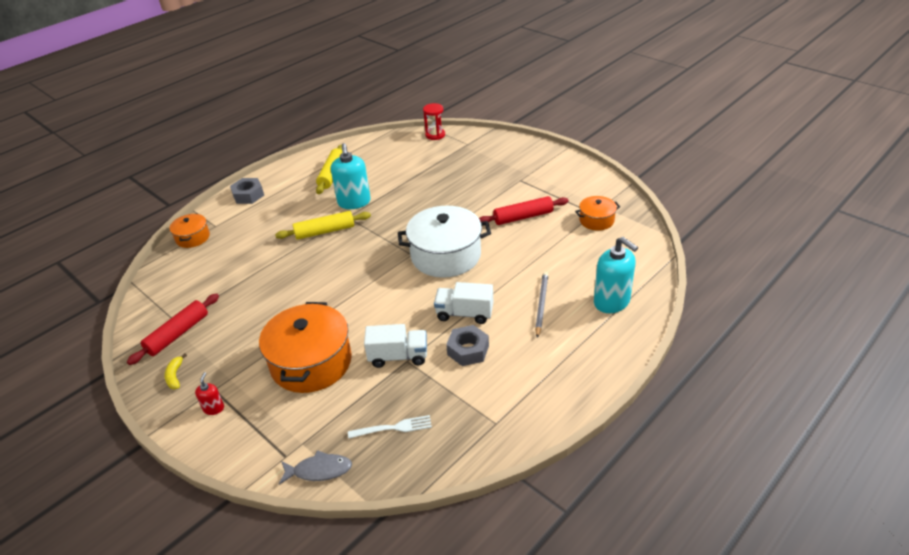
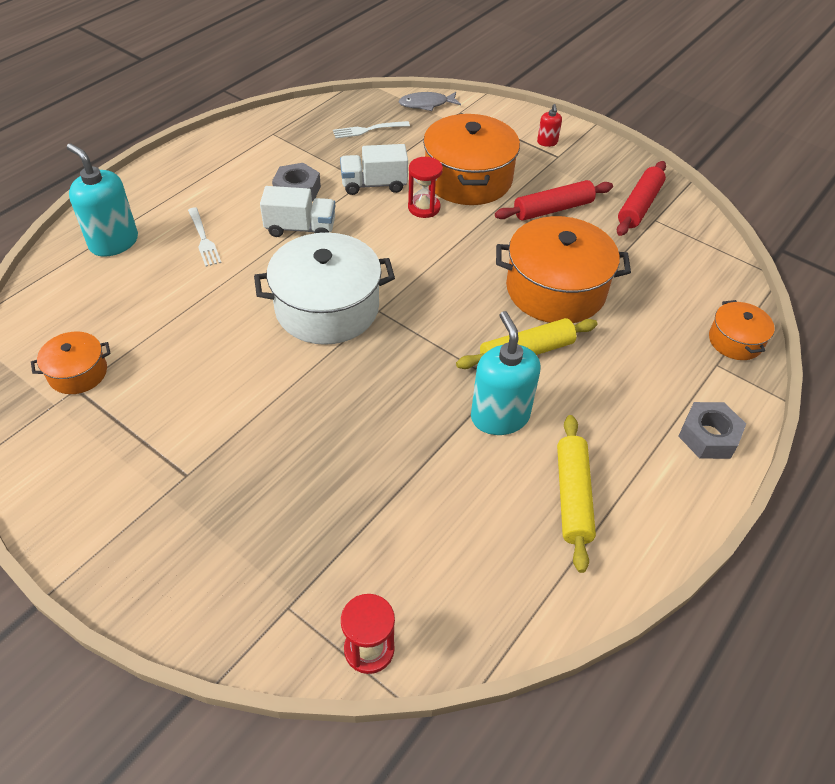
camera: 170 degrees right, 10 degrees up
yellow banana [165,354,187,389] -> none
red rolling pin [479,196,568,225] -> red rolling pin moved to [495,180,613,221]
grey pencil [535,272,548,338] -> white fork [188,207,221,267]
none -> red hourglass [408,157,443,218]
none -> orange pot [496,216,631,323]

